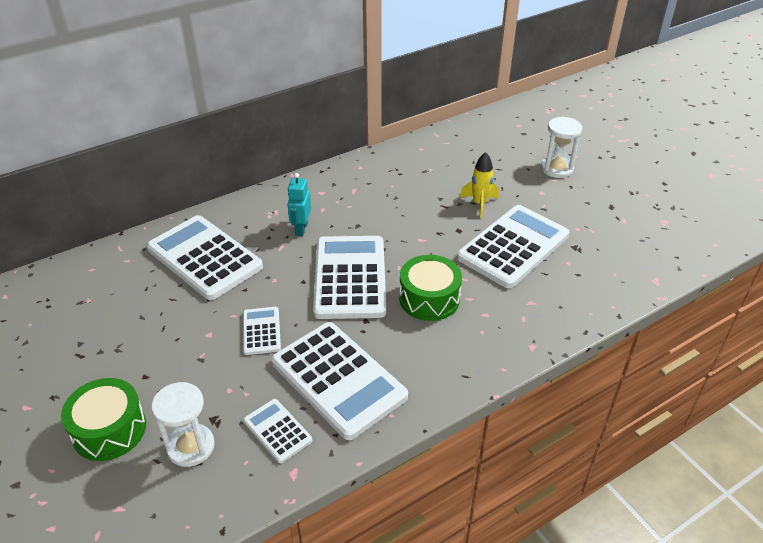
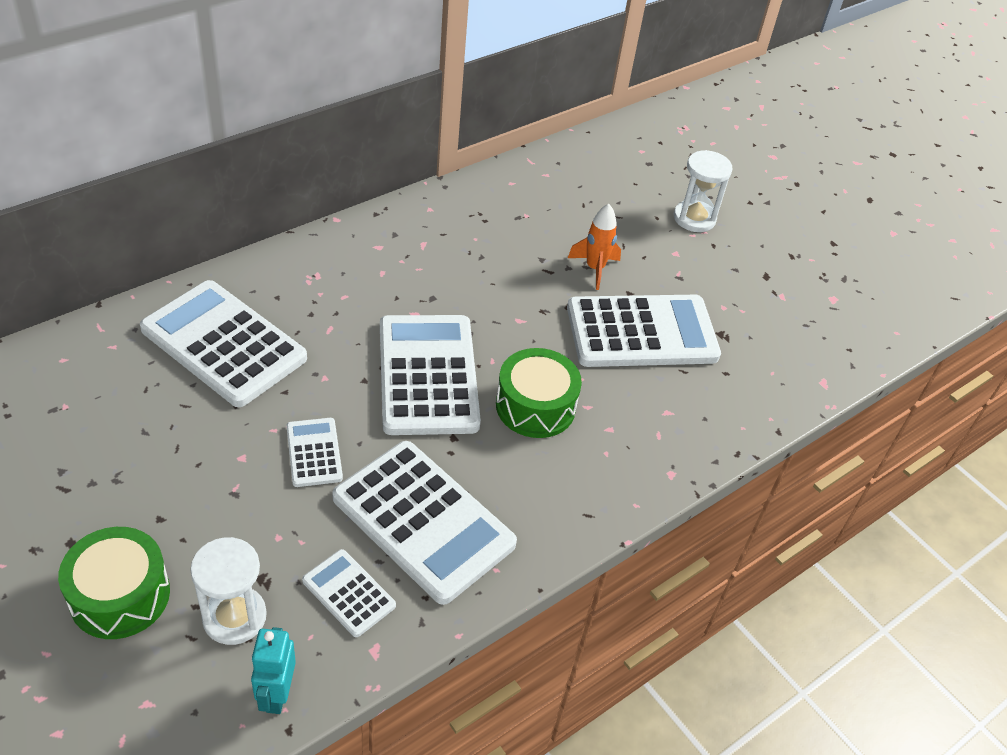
camera: 10 degrees left, 5 degrees up
turquoise robot [287,173,311,236] -> turquoise robot moved to [251,627,296,714]
white calculator [457,205,569,288] -> white calculator turned 45 degrees clockwise [567,295,721,367]
yellow rocket [460,152,499,218] -> orange rocket [568,204,621,290]

